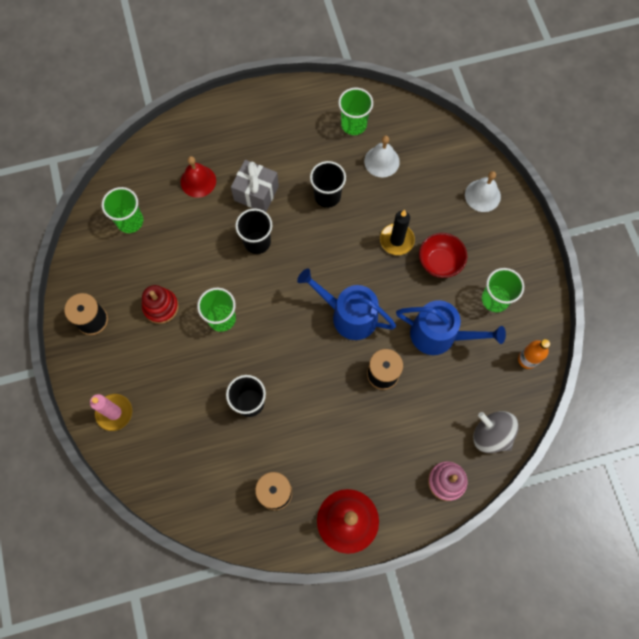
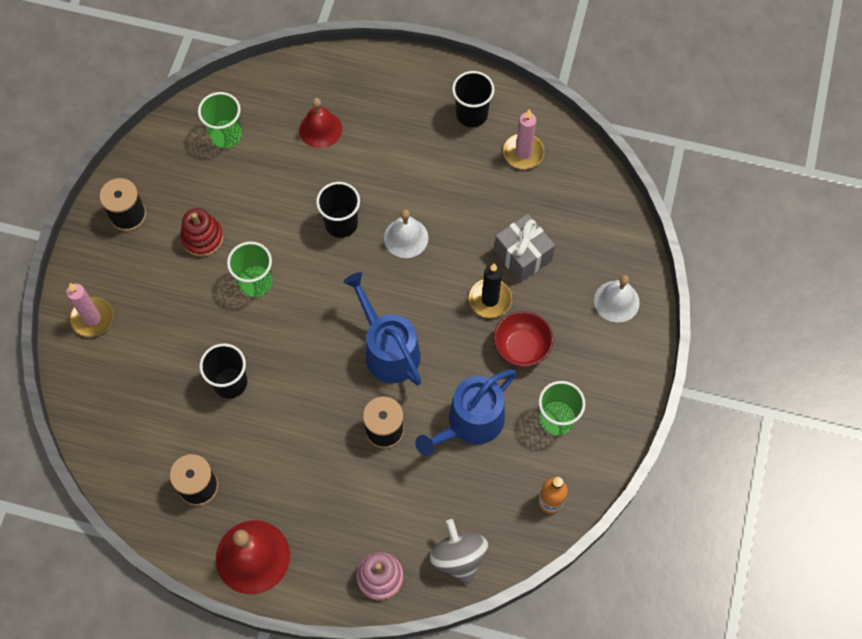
camera: 30 degrees right, 5 degrees down
grey gift [231,160,279,212] -> grey gift moved to [494,214,555,283]
black cup [310,161,346,208] -> black cup moved to [452,71,495,127]
green cup [338,88,373,135] -> pink candle [503,109,544,169]
white bell [364,136,400,177] -> white bell moved to [384,209,428,258]
blue watering can [396,300,506,355] -> blue watering can turned 90 degrees clockwise [415,369,517,456]

